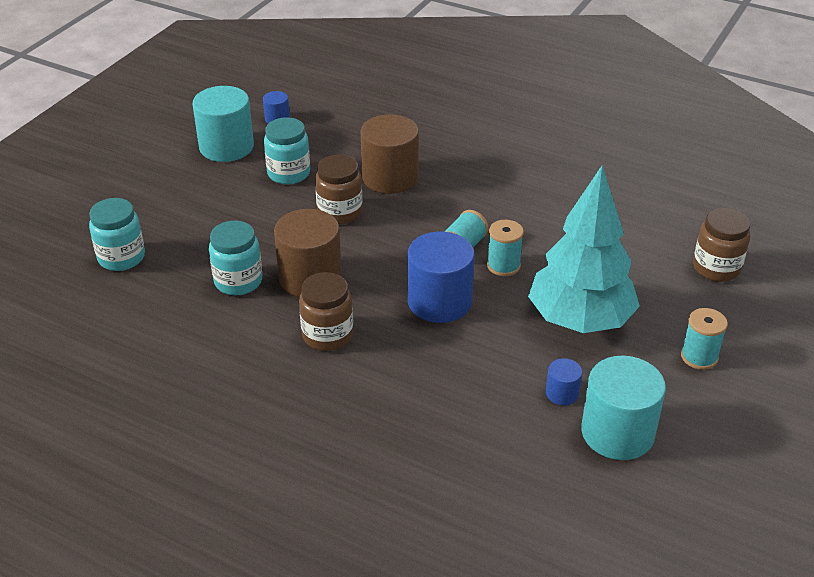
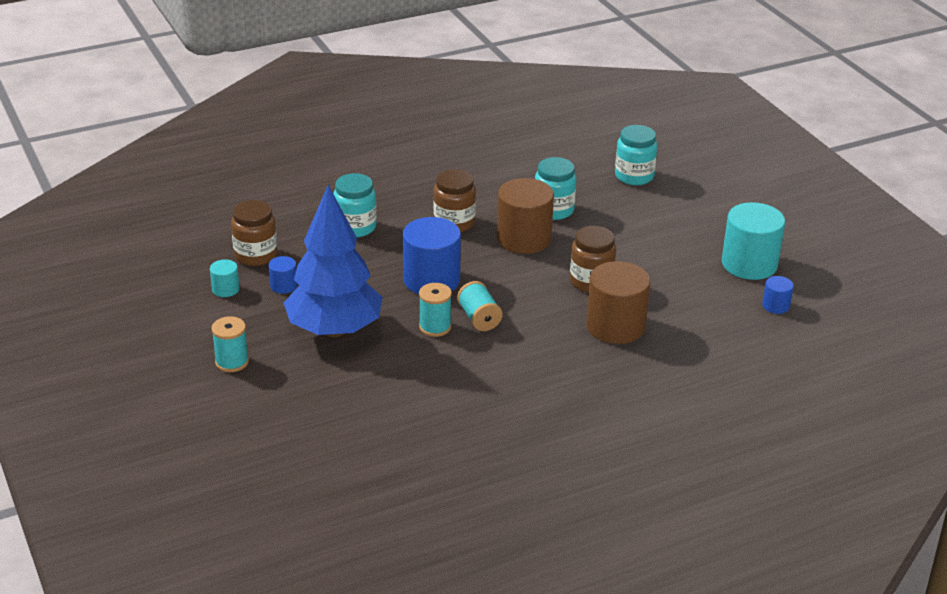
camera: 125 degrees right, 5 degrees down
turquoise jar [264,117,310,184] -> turquoise jar moved to [333,173,377,237]
turquoise tree [528,166,640,333] -> blue tree [284,185,383,337]
turquoise cylinder [581,355,666,460] -> turquoise cylinder [210,259,239,297], size x0.47
brown jar [693,208,750,282] -> brown jar moved to [231,200,277,266]

